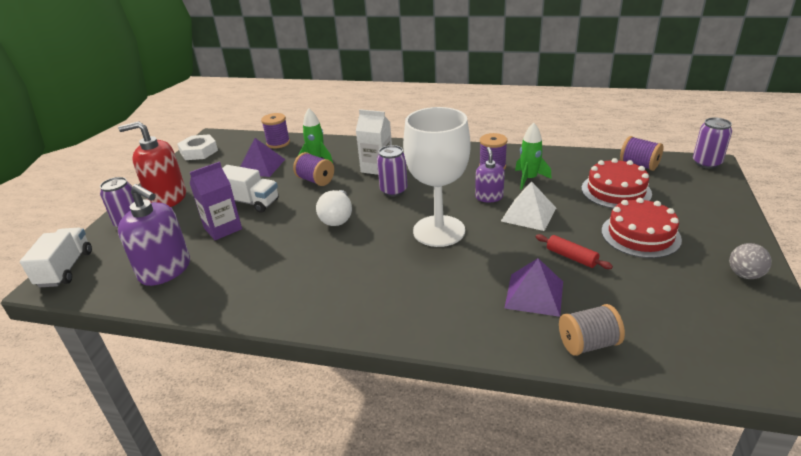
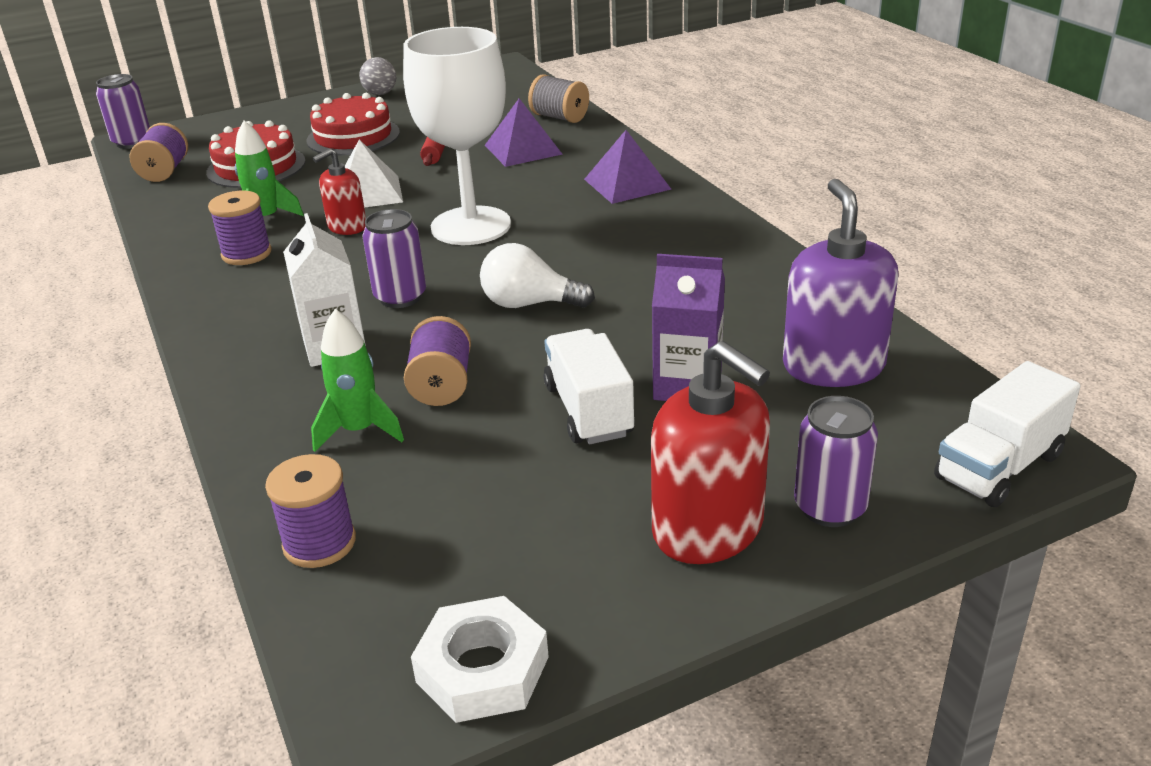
camera: 130 degrees left, 0 degrees up
purple pyramid [240,138,285,177] -> purple pyramid moved to [584,130,671,204]
white light bulb [316,190,352,226] -> white light bulb turned 135 degrees counterclockwise [480,243,595,308]
purple soap dispenser [475,147,505,202] -> red soap dispenser [313,148,366,235]

